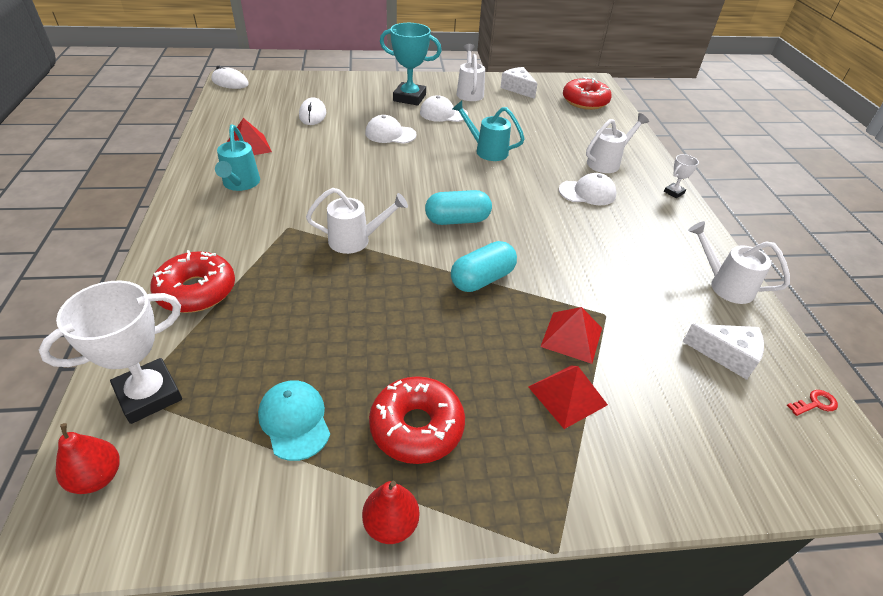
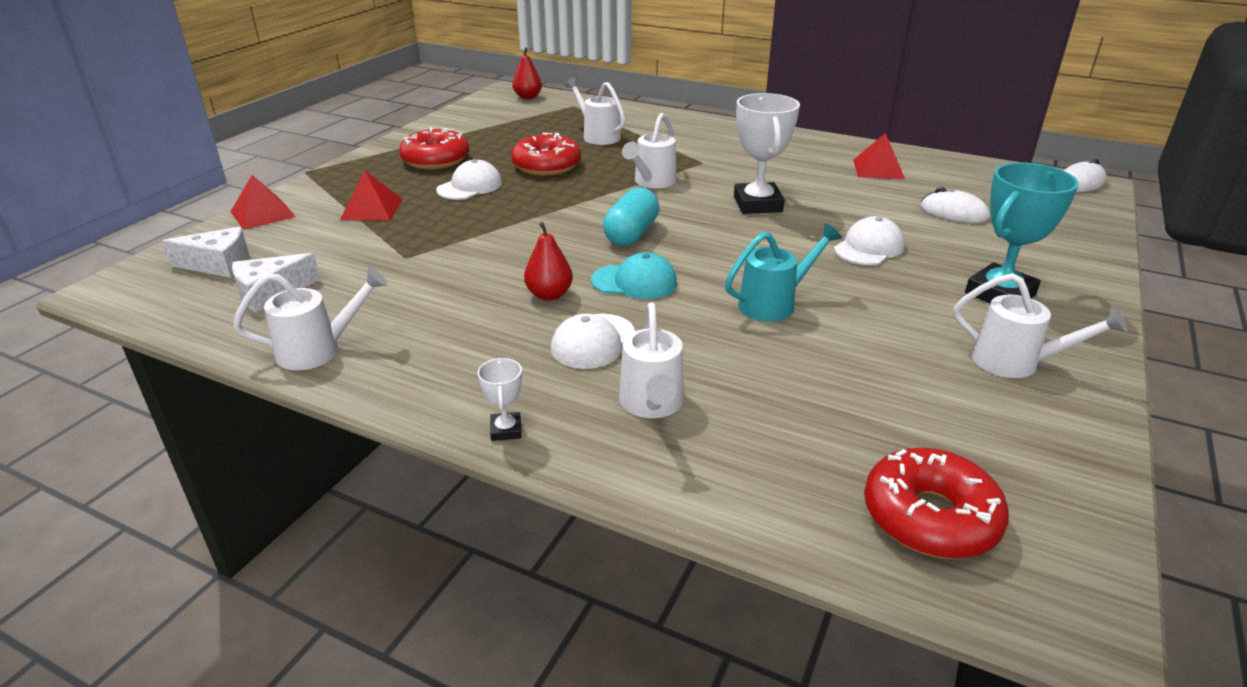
camera: 125 degrees right, 10 degrees down
white trophy [39,281,182,424] -> white trophy moved to [734,93,800,214]
red donut [150,250,235,313] -> red donut moved to [511,132,581,176]
turquoise watering can [215,124,260,191] -> none
turquoise cap [258,380,330,461] -> turquoise cap moved to [591,252,677,299]
red pear [362,481,419,544] -> red pear moved to [524,222,573,301]
white cap [420,95,468,122] -> white cap moved to [436,159,502,200]
turquoise capsule [451,241,517,292] -> none
white cheese [500,67,538,99] -> white cheese moved to [162,227,249,278]
red pyramid [540,307,602,364] -> red pyramid moved to [230,175,296,230]
red key [787,390,838,416] -> none
none -> white watering can [564,77,626,145]

